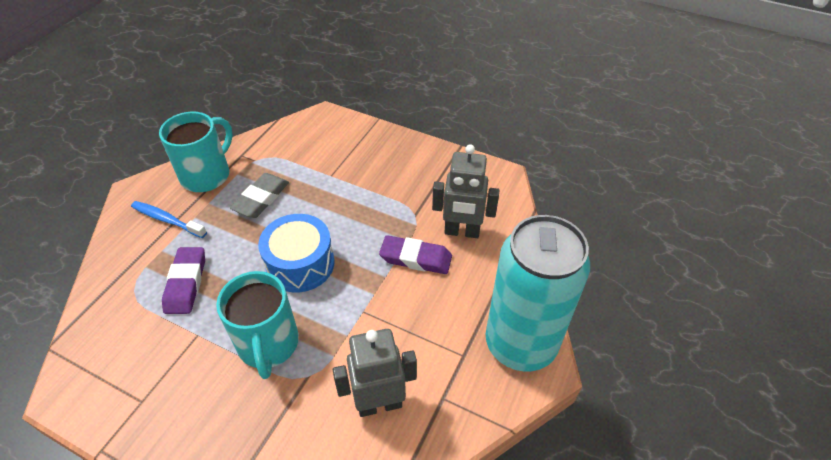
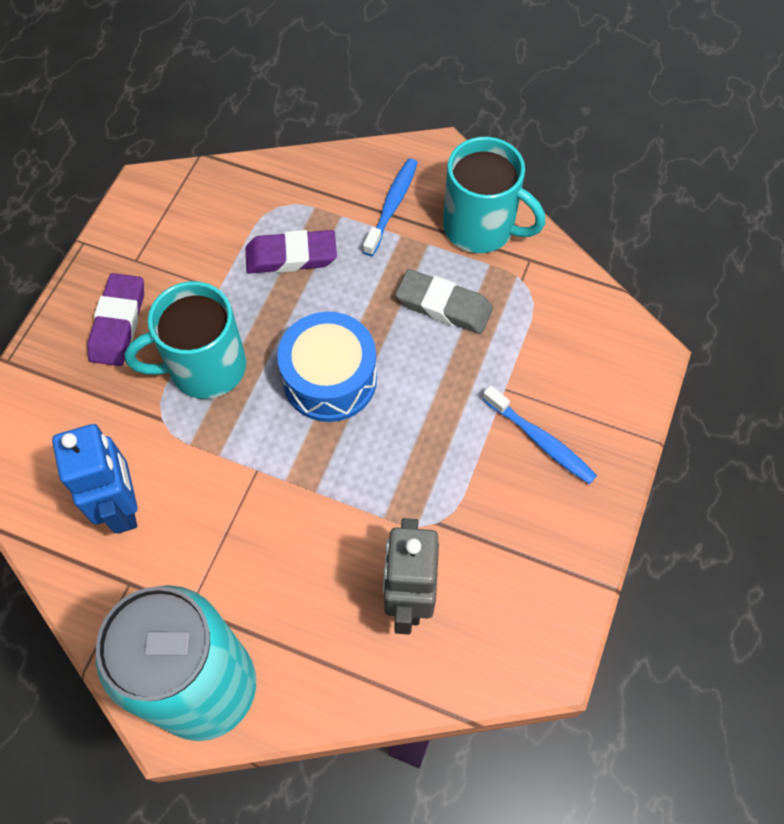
camera: 85 degrees right, 15 degrees up
grey robot [333,329,417,417] -> blue robot [52,424,138,534]
purple eraser [379,235,452,274] -> purple eraser moved to [87,273,144,366]
none -> blue toothbrush [482,386,597,484]

